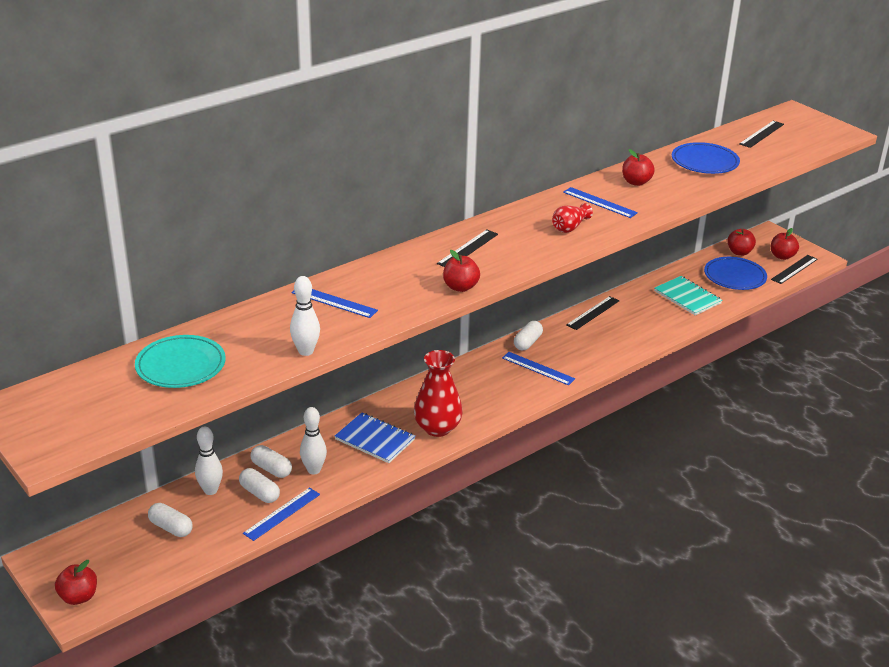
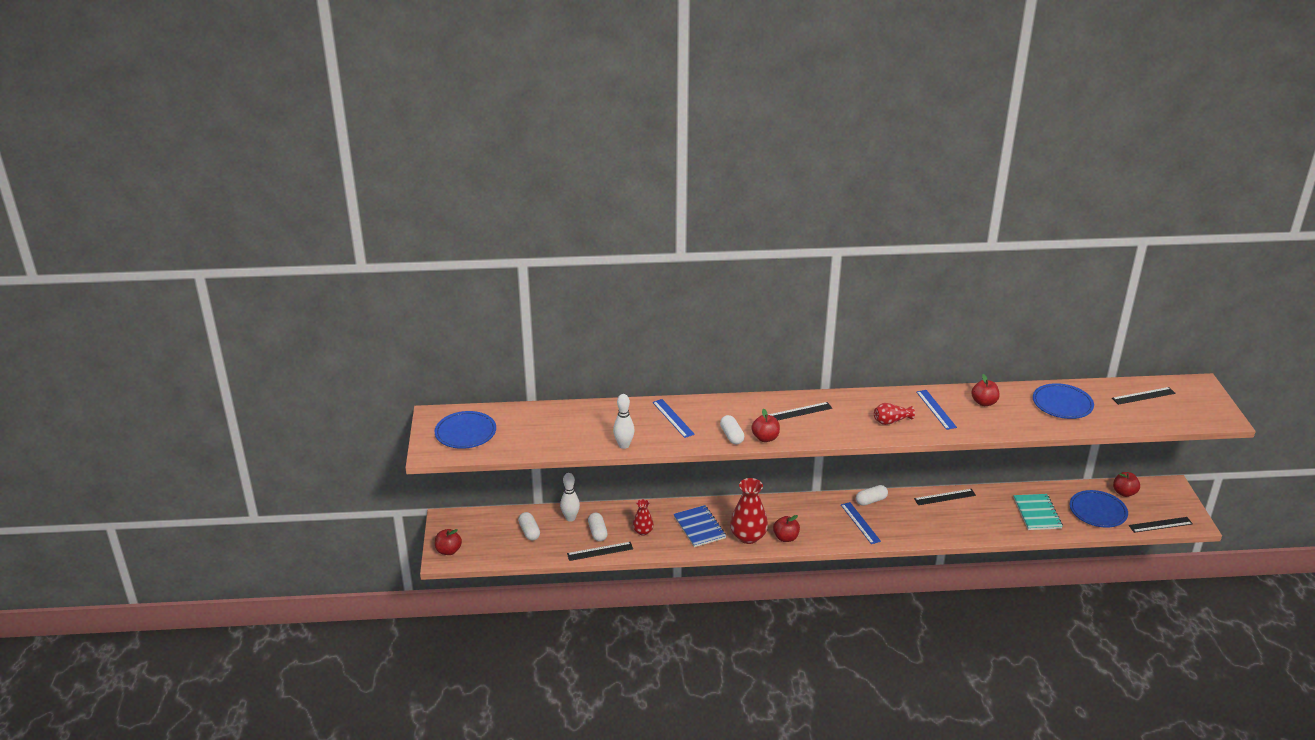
camera: 35 degrees right, 0 degrees up
turquoise plate [135,335,226,388] -> none
blue ruler [243,487,320,541] -> black ruler [567,542,633,561]
white capsule [251,445,292,478] -> white capsule moved to [720,415,744,445]
white bowling pin [300,407,327,475] -> red vase [633,499,654,536]
red apple [771,228,799,260] -> red apple moved to [773,515,800,542]
none -> blue plate [435,411,496,449]

